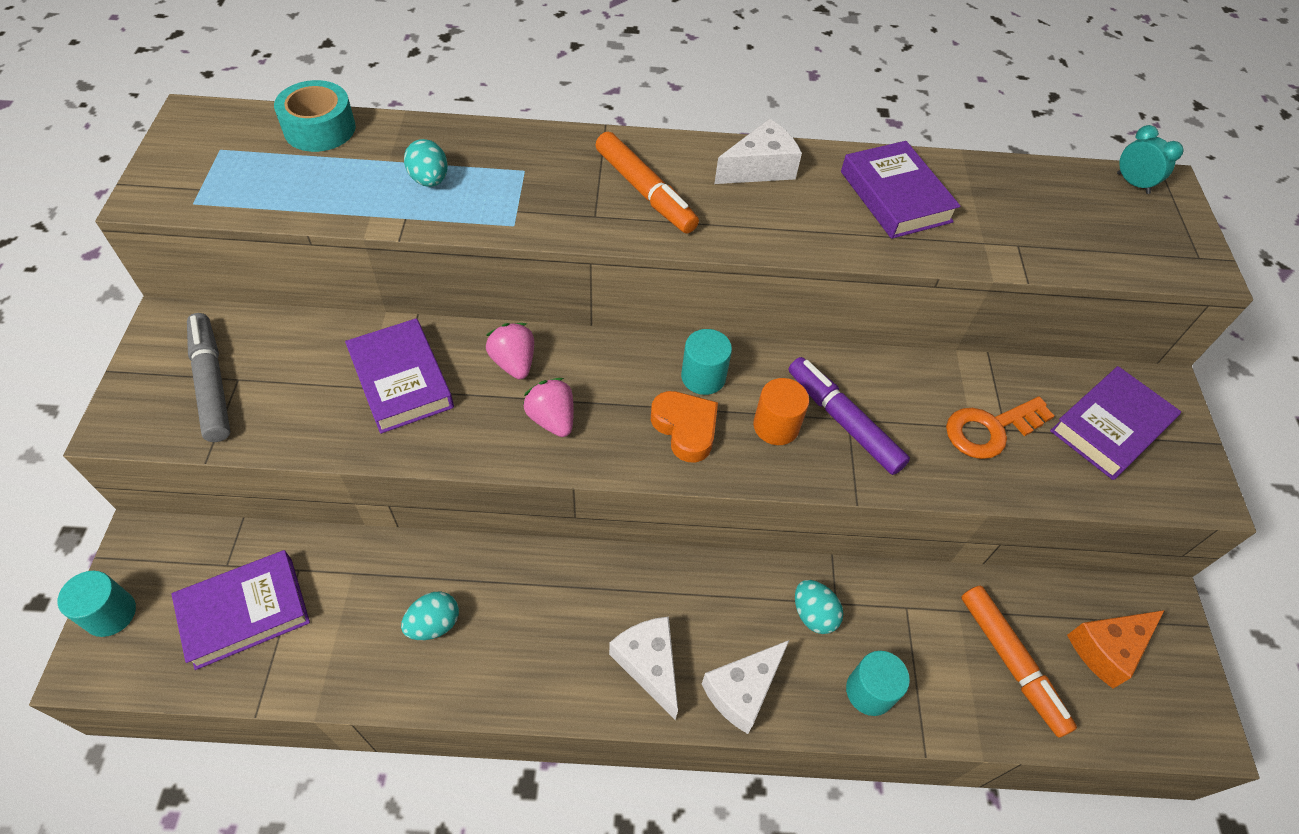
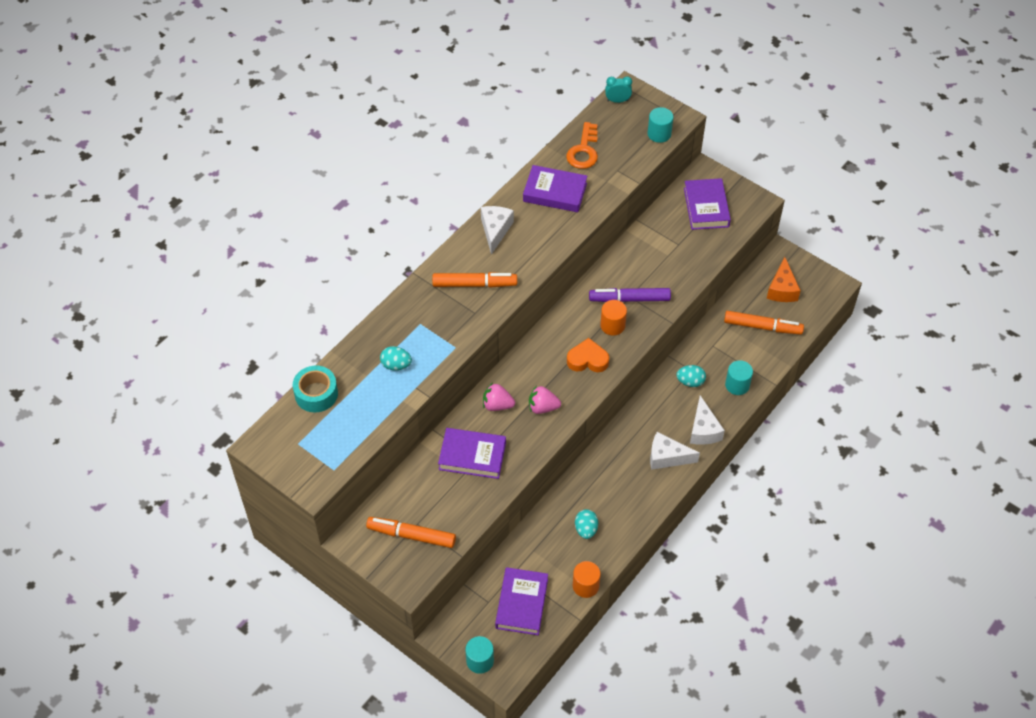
camera: 50 degrees left, 0 degrees up
grey marker [187,313,231,442] -> orange marker [366,517,456,548]
turquoise cylinder [681,329,732,395] -> turquoise cylinder moved to [647,107,674,143]
orange key [946,397,1054,459] -> orange key moved to [566,122,598,169]
none -> orange cylinder [573,561,601,598]

